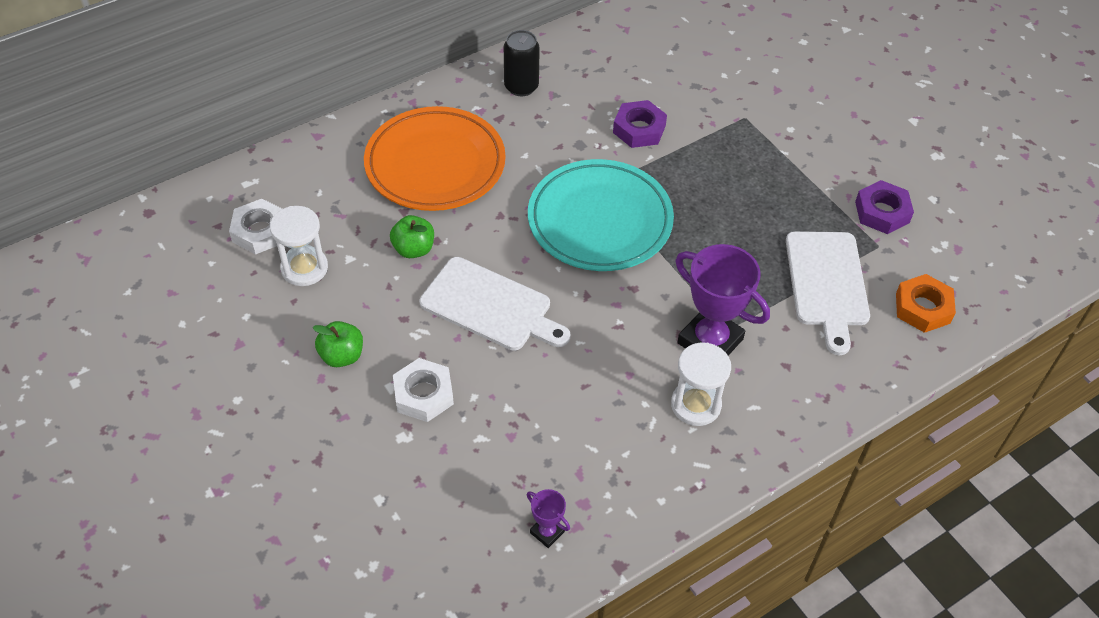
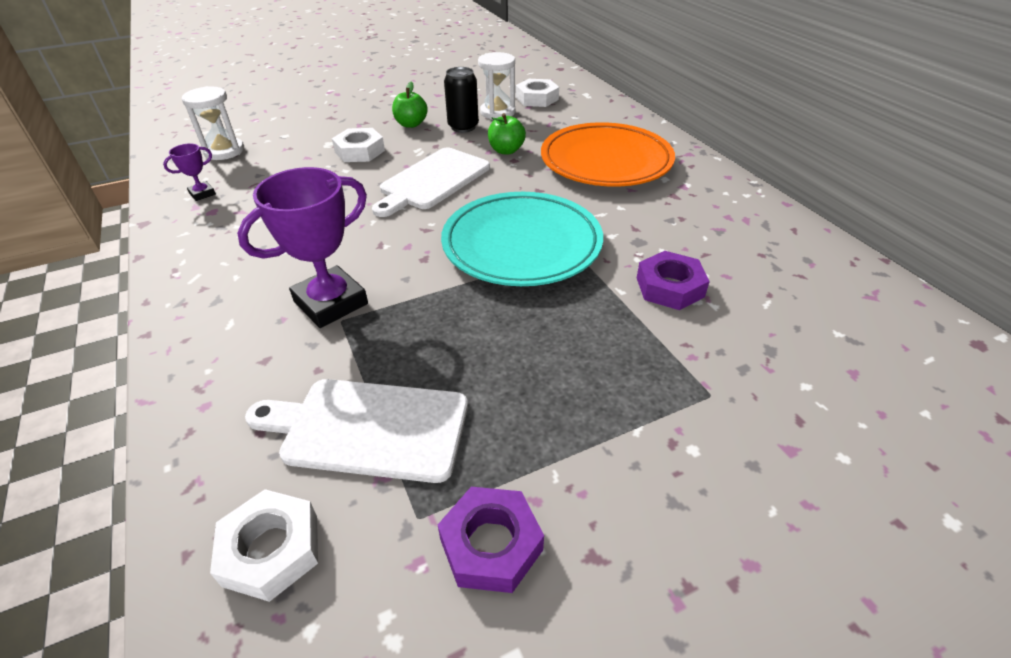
camera: 100 degrees right, 10 degrees down
black can [504,30,540,96] -> black can moved to [444,67,479,133]
white hourglass [671,342,731,426] -> white hourglass moved to [182,86,244,160]
orange nut [896,274,956,333] -> white nut [210,489,318,602]

